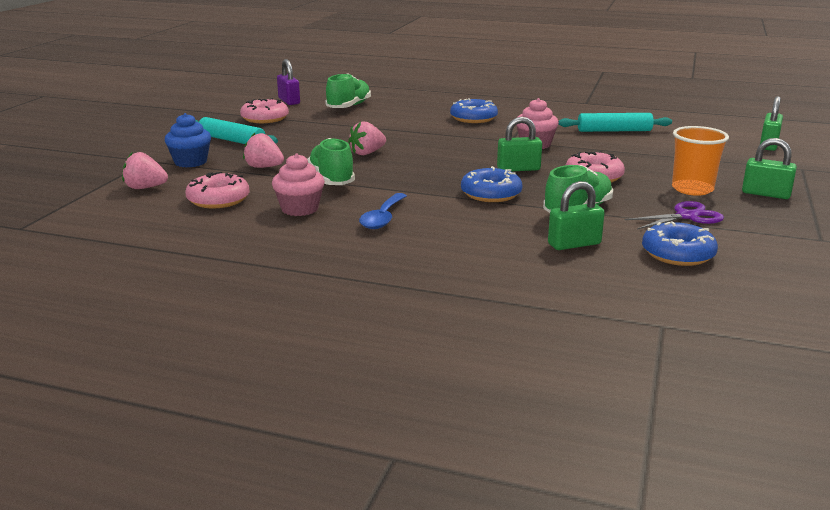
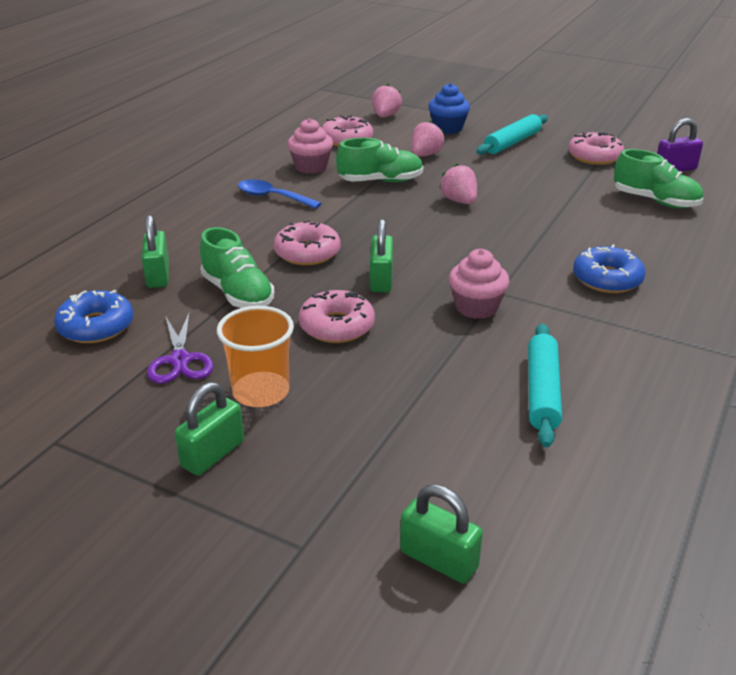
camera: 100 degrees right, 10 degrees up
blue donut [461,166,523,202] -> pink donut [274,220,340,265]

